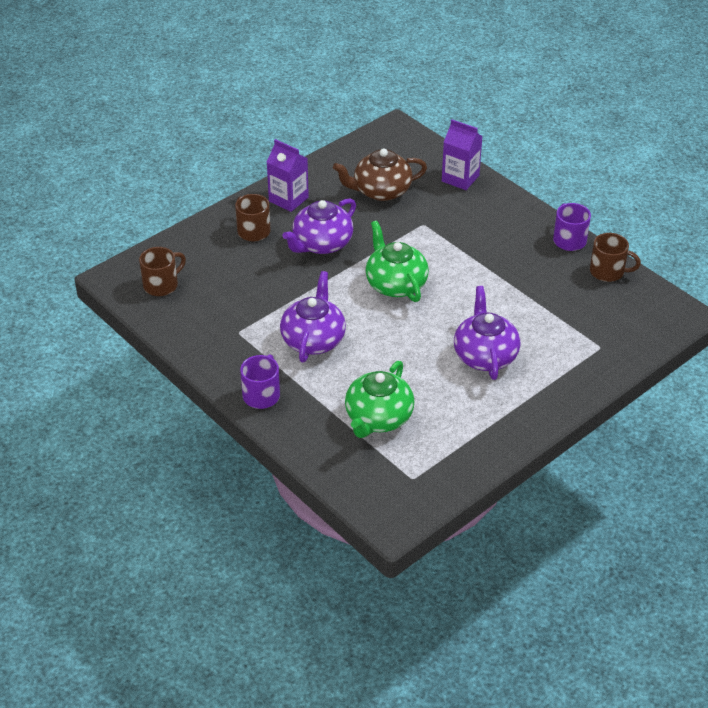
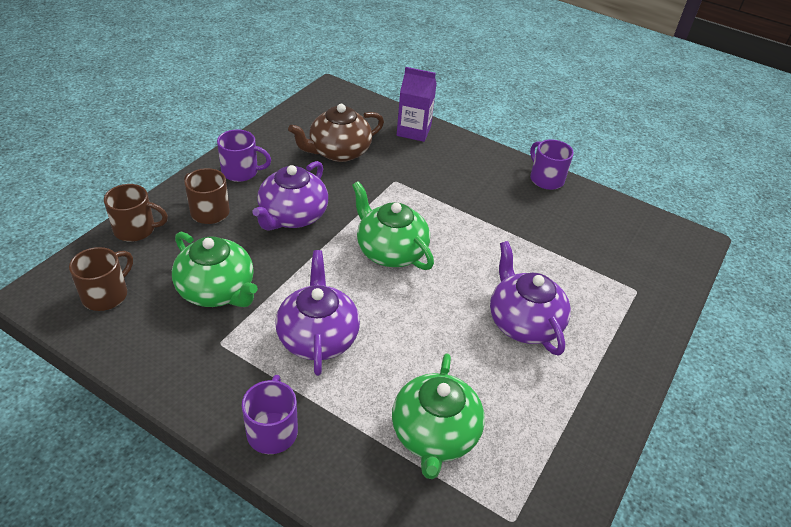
camera: 20 degrees left, 0 degrees up
purple carton [267,139,309,212] -> purple mug [217,129,271,182]
brown mug [590,233,641,282] -> brown mug moved to [104,184,168,242]
none -> green teapot [172,232,258,307]

